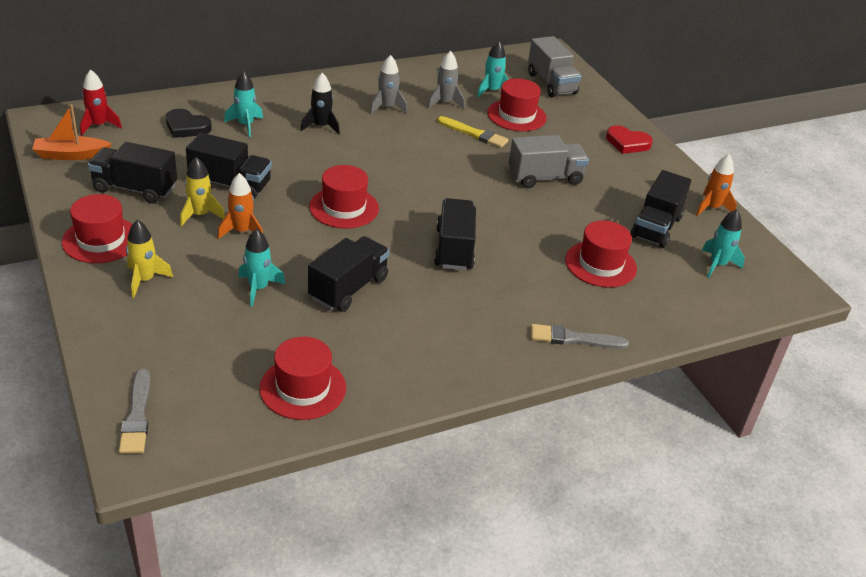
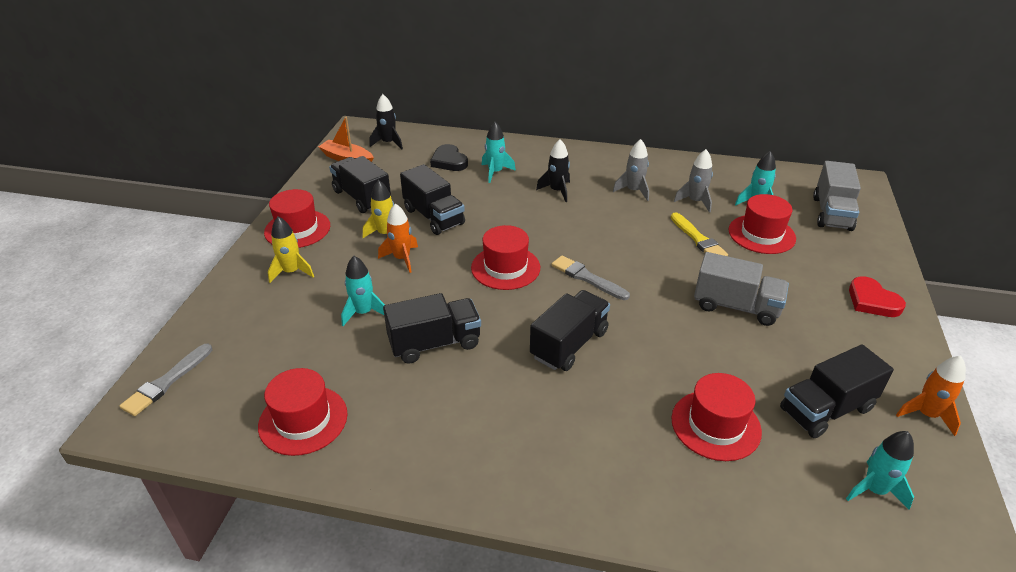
camera: 40 degrees right, 0 degrees up
red rocket [80,70,122,135] -> black rocket [370,94,403,149]
grey brush [531,324,629,349] -> grey brush moved to [552,255,630,300]

